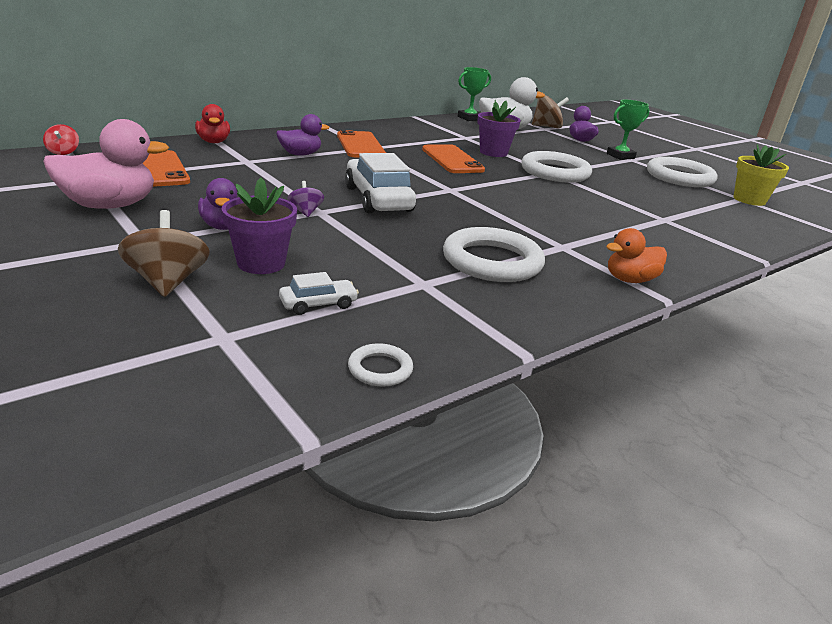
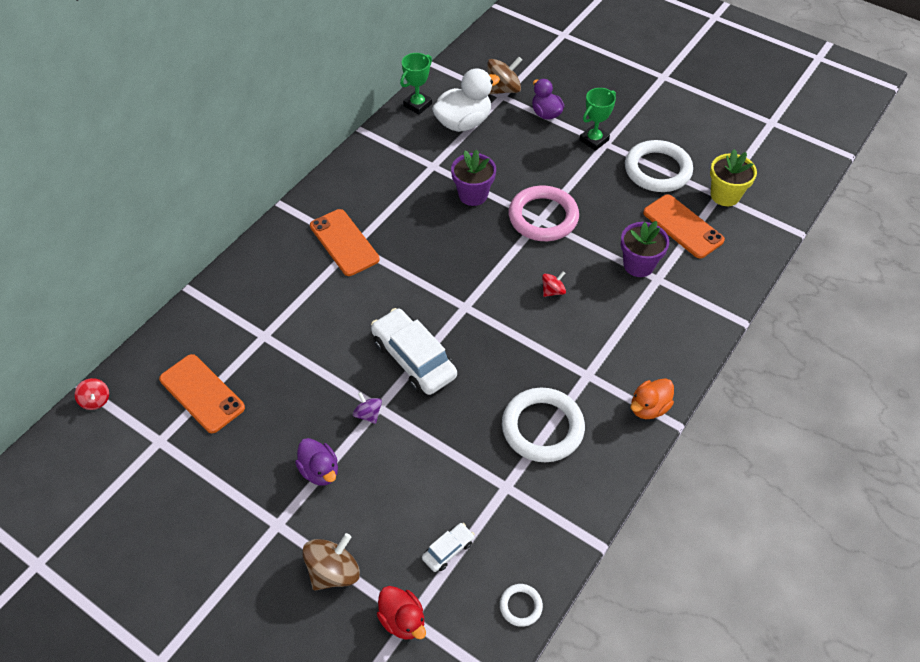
camera: 15 degrees left, 25 degrees up
pink duck [43,119,170,209] -> none
brown spinning top [118,210,210,297] -> brown spinning top turned 75 degrees clockwise [302,533,360,591]
red duck [195,104,230,143] -> red duck moved to [377,586,426,640]
purple flower pot [222,178,297,274] -> purple flower pot moved to [621,221,669,277]
purple duck [276,114,330,156] -> none
orange phone [422,144,485,173] -> orange phone moved to [643,195,725,258]
white ring [521,151,592,183] -> pink ring [509,186,579,241]
none -> red spinning top [542,271,566,297]

